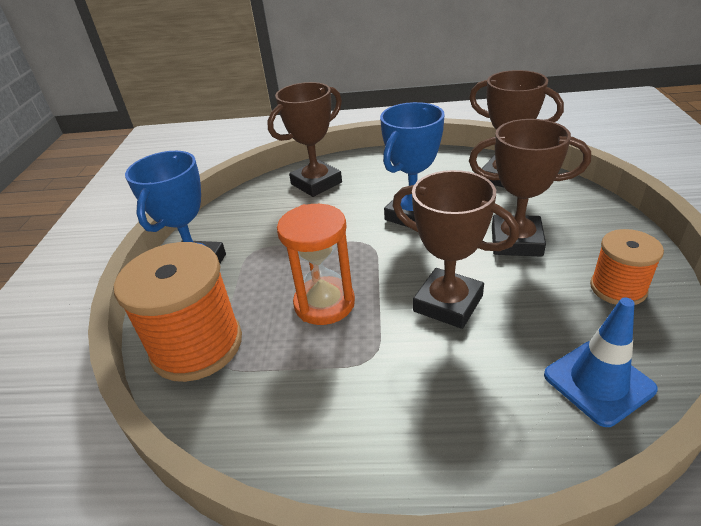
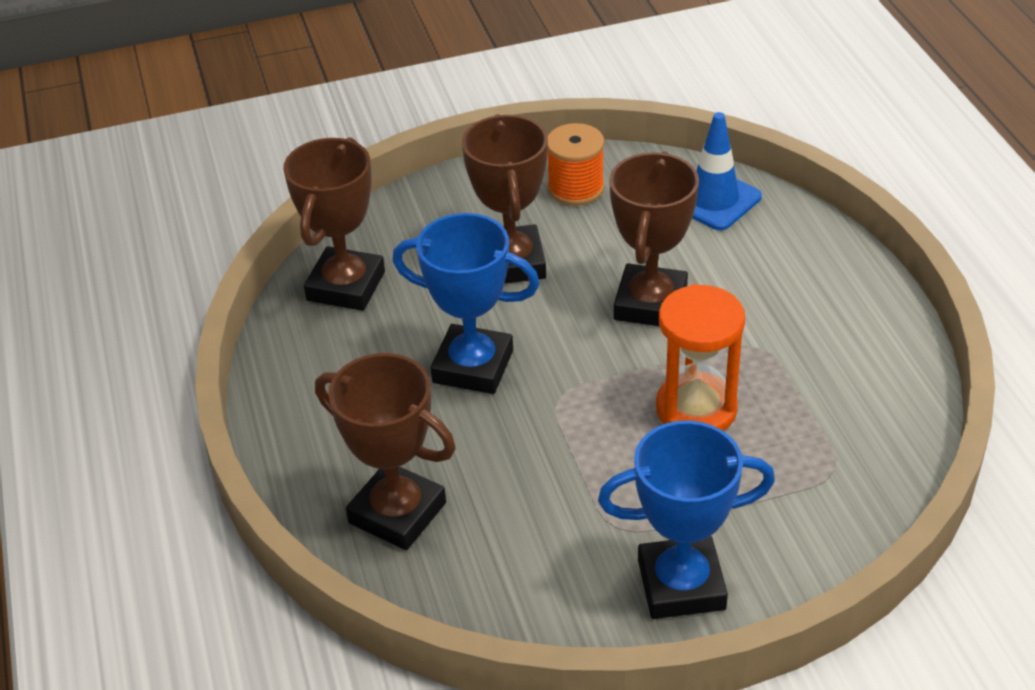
camera: 110 degrees left, 5 degrees up
orange spool [114,242,242,382] -> none

